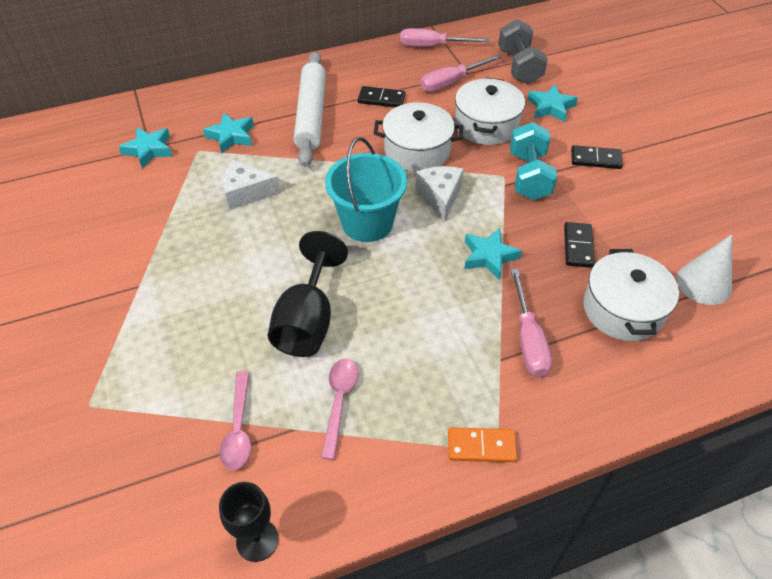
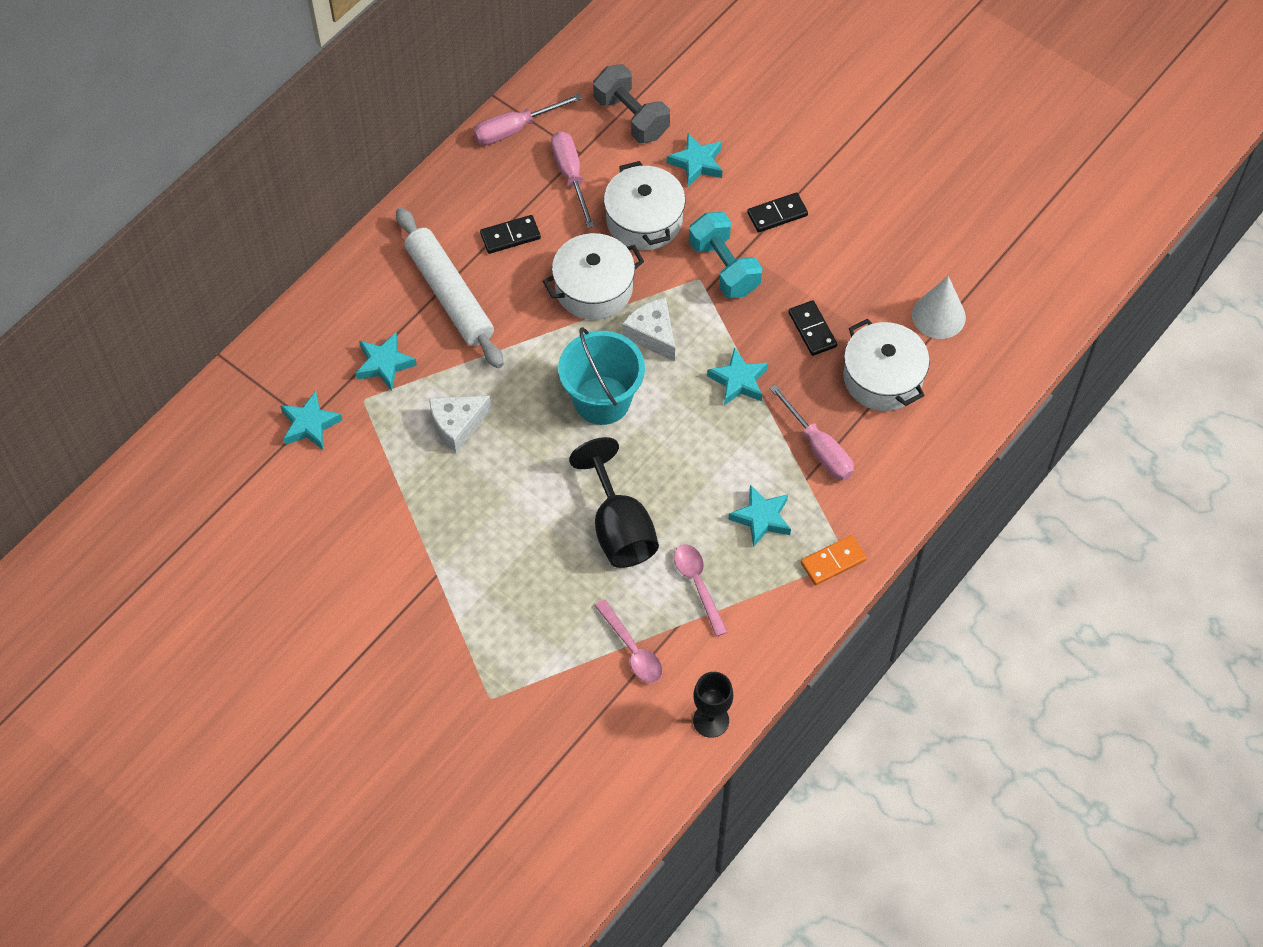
camera: 30 degrees left, 10 degrees up
pink screwdriver [420,55,501,92] -> pink screwdriver turned 135 degrees clockwise [551,131,595,228]
none -> turquoise star [728,485,791,547]

